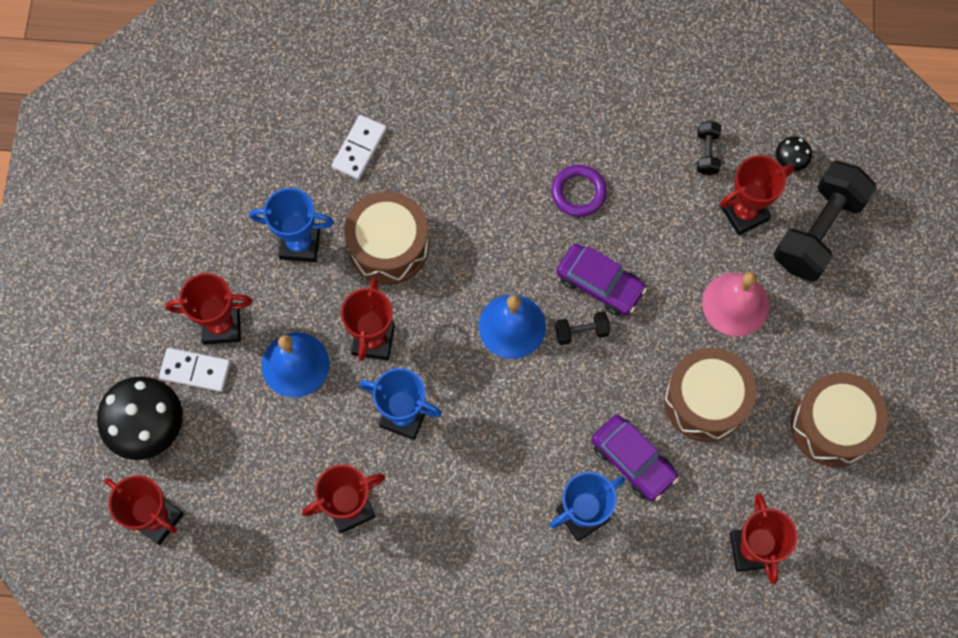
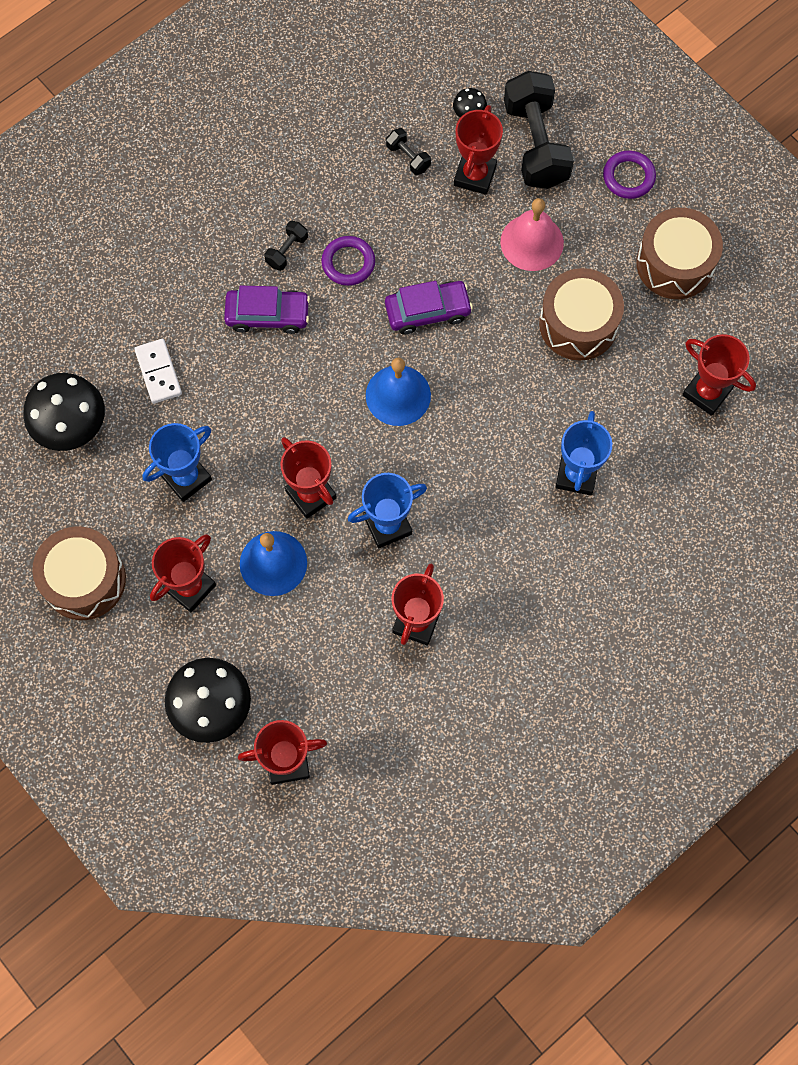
camera: 45 degrees left, 0 degrees up
white domino [159,348,231,392] -> none
brown drum [344,191,429,285] -> brown drum moved to [32,527,126,620]
black dumbbell [555,311,610,345] -> black dumbbell moved to [264,220,308,271]
purple car [591,415,678,501] -> purple car moved to [224,286,310,334]
none -> black mushroom [24,373,105,451]
none -> purple ring [603,150,656,199]

